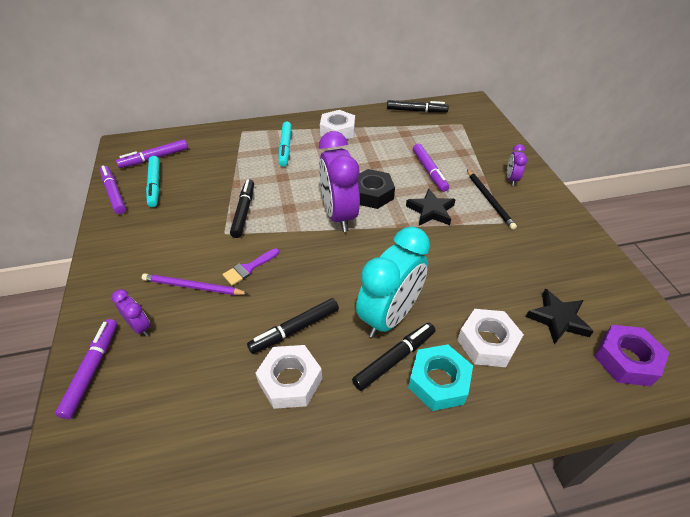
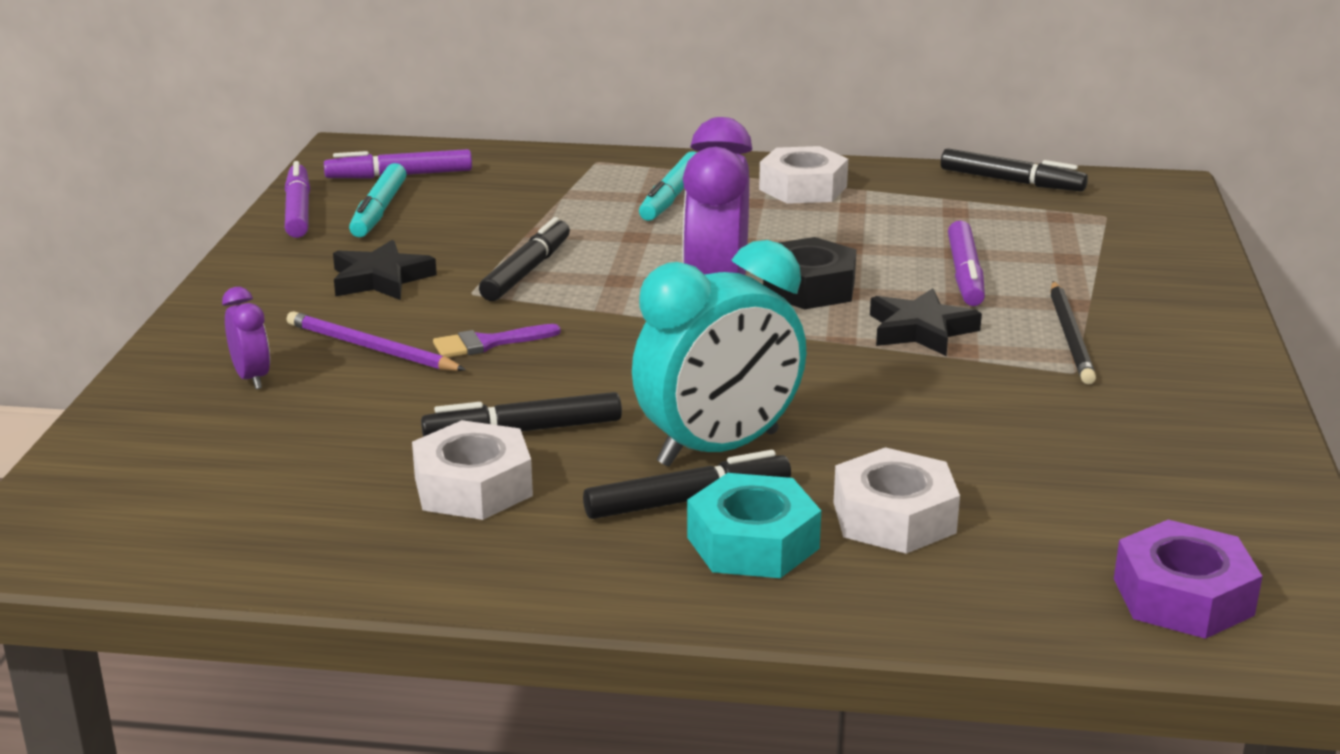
camera: 20 degrees right, 20 degrees down
purple marker [55,319,117,419] -> none
purple clock [507,144,527,186] -> none
black star [526,289,594,345] -> black star moved to [333,240,437,300]

